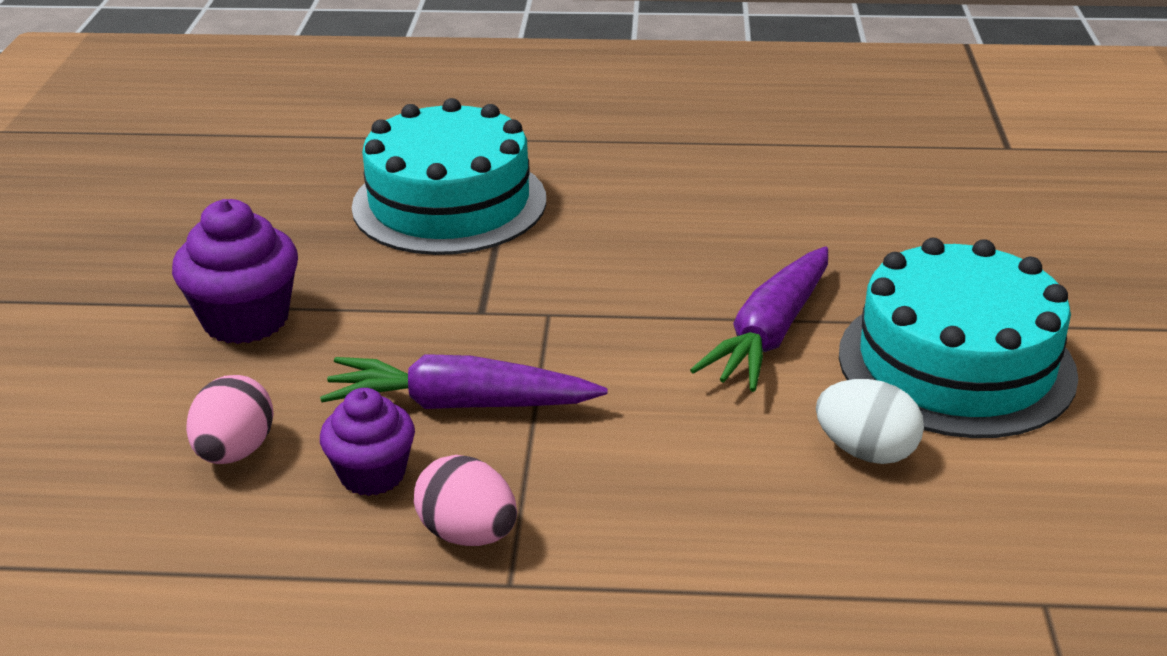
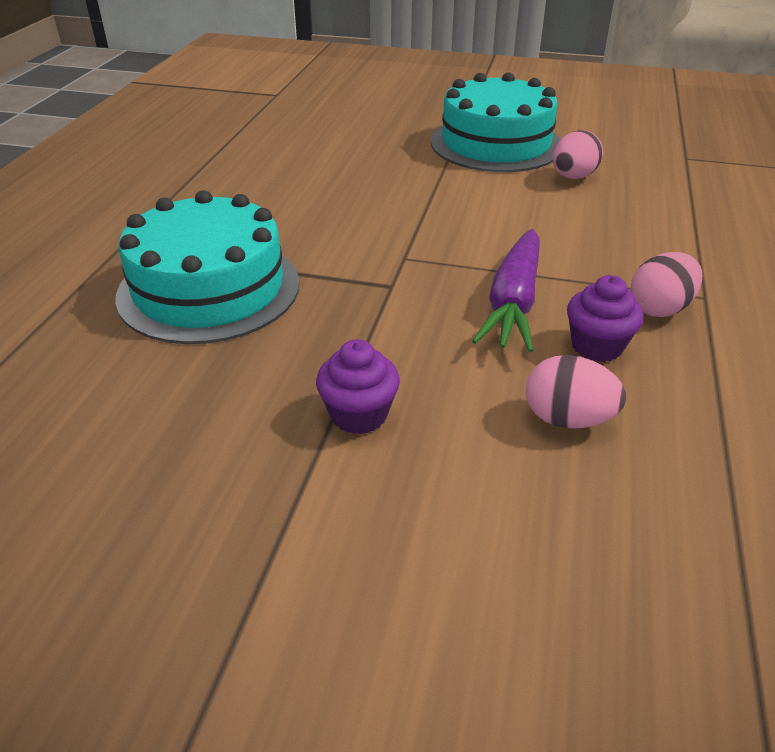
camera: 80 degrees left, 5 degrees up
purple cupcake [172,199,298,344] -> purple cupcake [316,339,400,434], size x0.66
purple carrot [690,246,828,392] -> none
white egg [816,379,924,464] -> pink egg [553,130,603,179]

